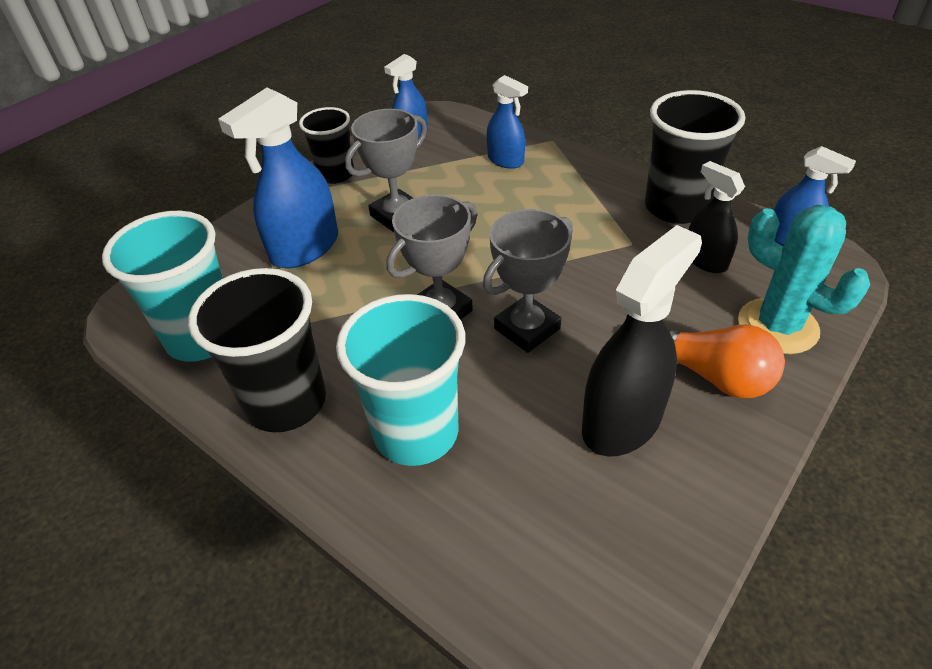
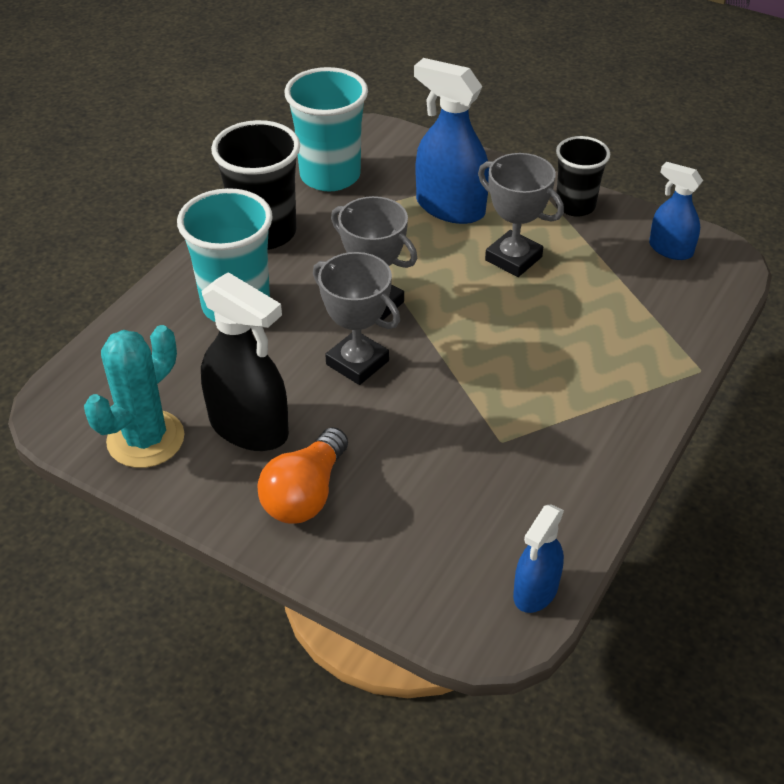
camera: 80 degrees right, 0 degrees up
blue spray bottle [487,75,528,169] -> none
black cup [645,90,745,224] -> none
black spray bottle [689,161,745,273] -> none
turquoise cactus [738,205,870,354] -> turquoise cactus moved to [84,325,185,468]

